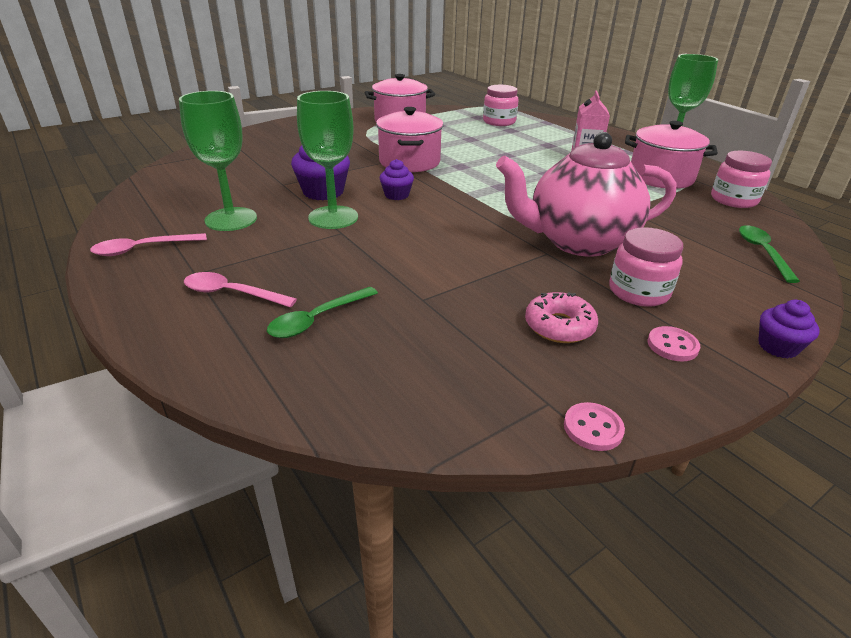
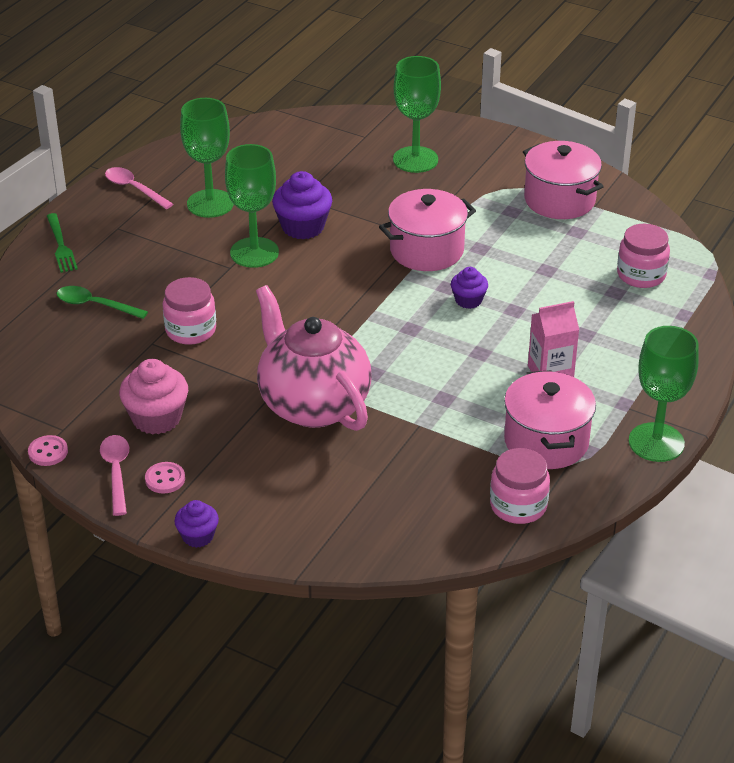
camera: 65 degrees right, 5 degrees up
pink spoon [184,272,297,308] -> pink spoon moved to [100,435,129,516]
purple cupcake [380,159,414,200] -> purple cupcake moved to [451,267,488,309]
pink donut [525,292,598,343] -> pink cupcake [119,359,188,435]
pink jar [609,227,683,307] -> pink jar moved to [163,277,216,345]
green spoon [739,225,800,283] -> none
none -> green fork [47,213,78,273]
none -> green goblet [393,56,441,173]

